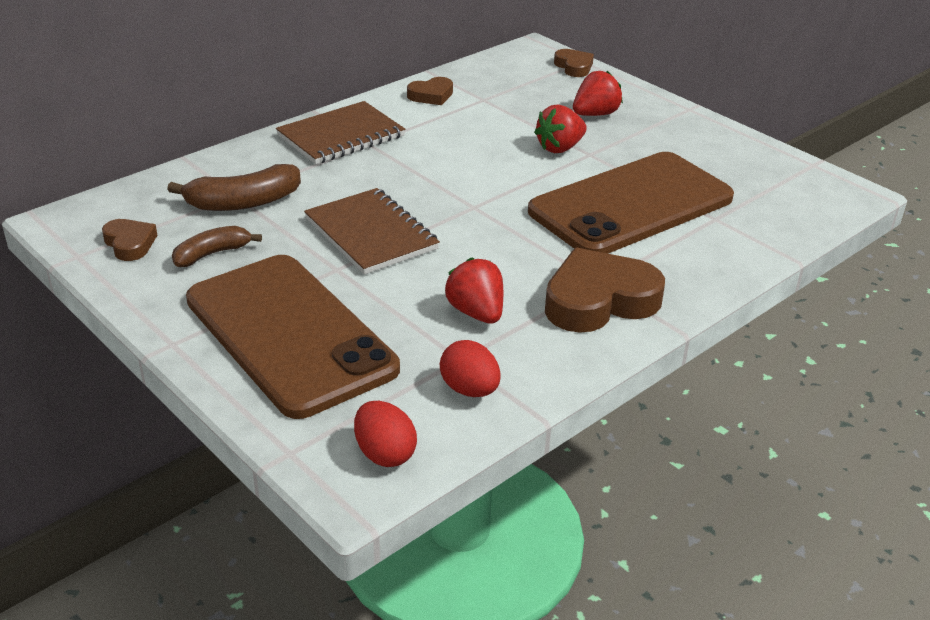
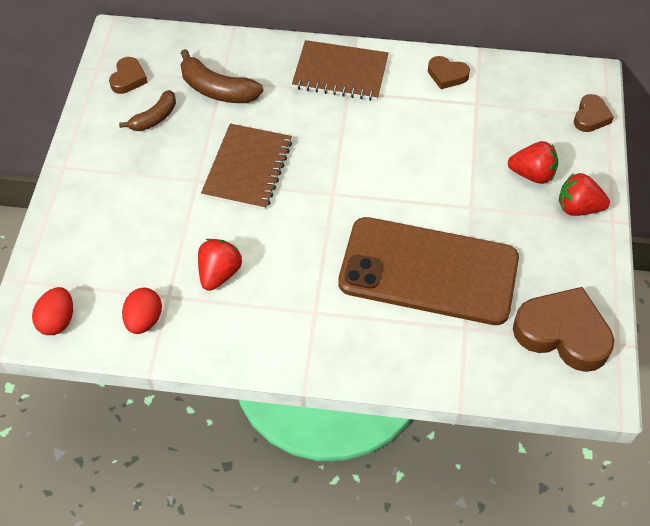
camera: 50 degrees right, 20 degrees up
brown banana [172,226,262,267] -> brown banana turned 120 degrees clockwise [119,90,176,131]
brown phone [186,255,400,419] -> none
red strawberry [534,105,587,153] -> red strawberry moved to [559,173,610,216]
brown heart [545,247,665,333] -> brown heart moved to [513,287,614,372]

